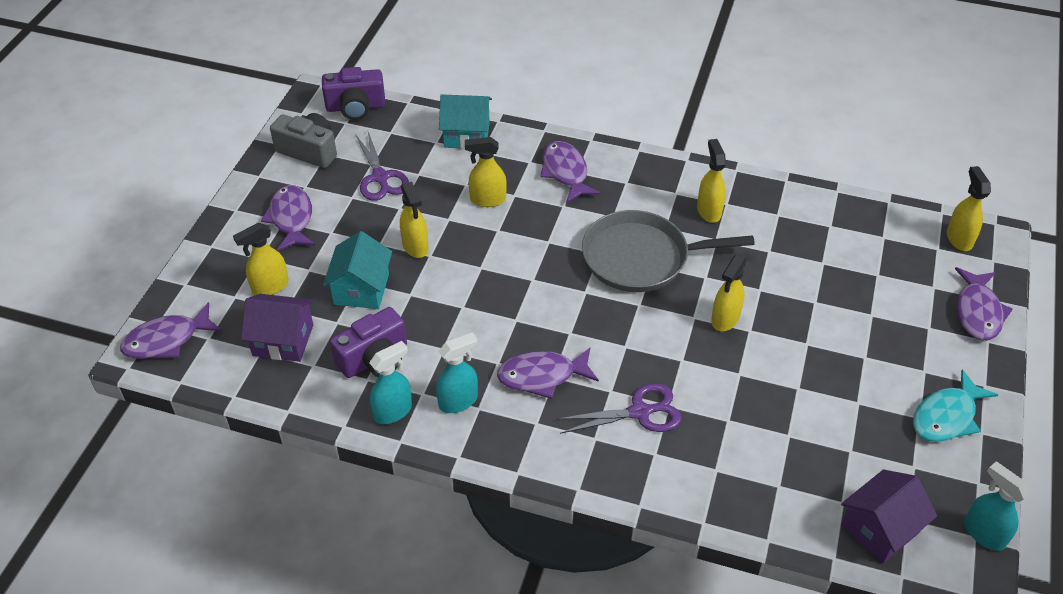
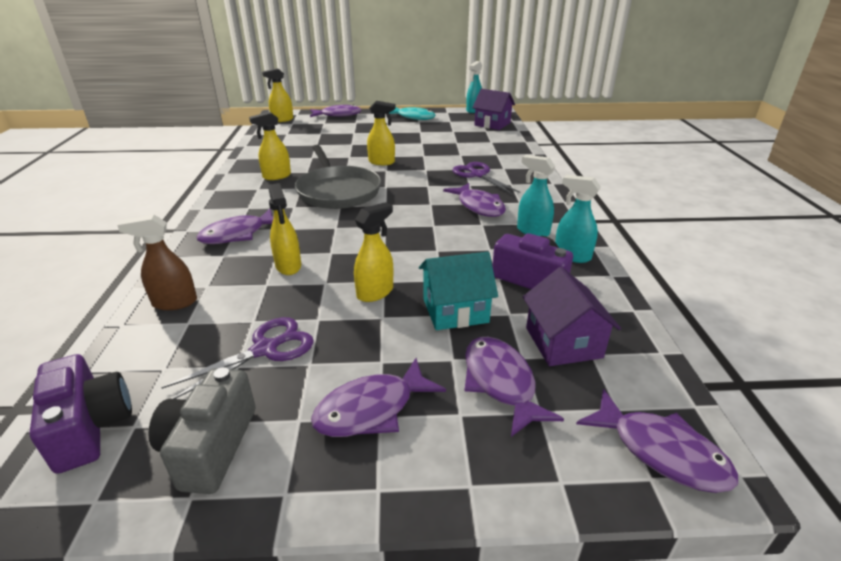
camera: 110 degrees left, 15 degrees down
yellow spray bottle [233,223,289,295] -> purple fish [464,337,564,437]
turquoise house [439,94,492,149] -> brown spray bottle [117,215,197,310]

